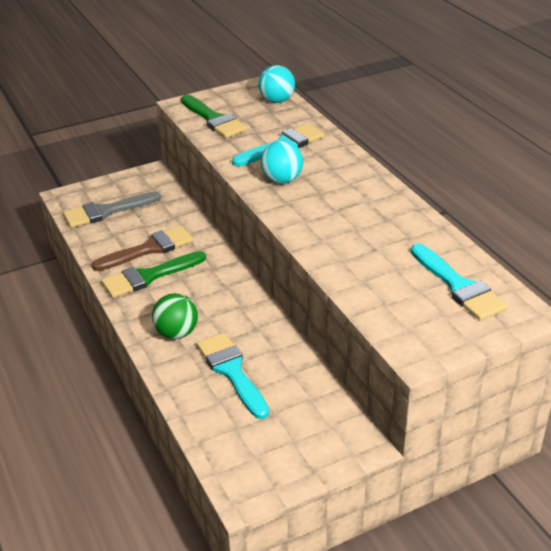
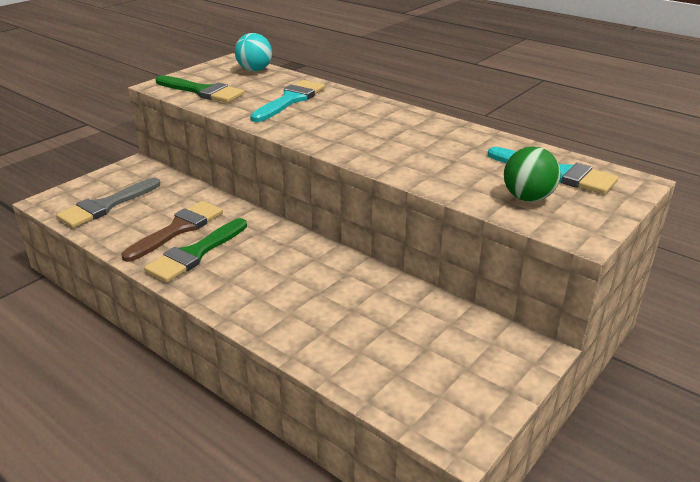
camera: 25 degrees left, 5 degrees down
green ball [152,293,198,339] -> green ball moved to [504,147,561,202]
turquoise brush [197,333,269,419] -> none
turquoise ball [261,141,303,183] -> none

